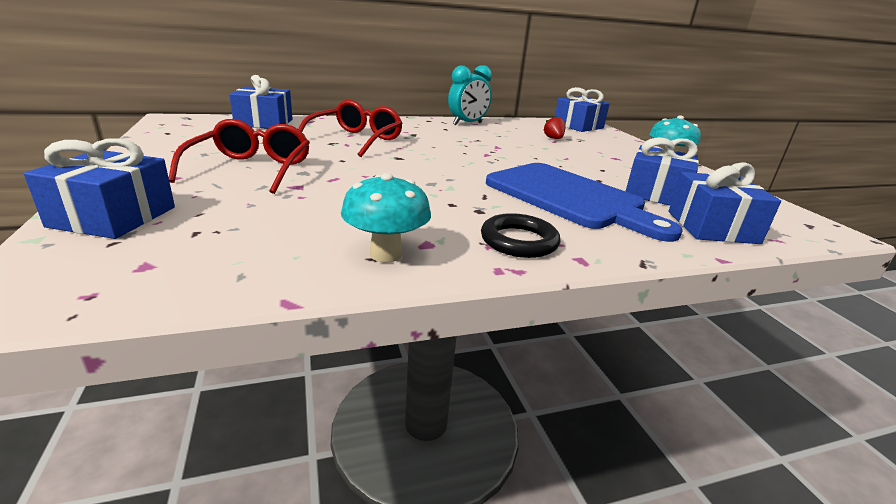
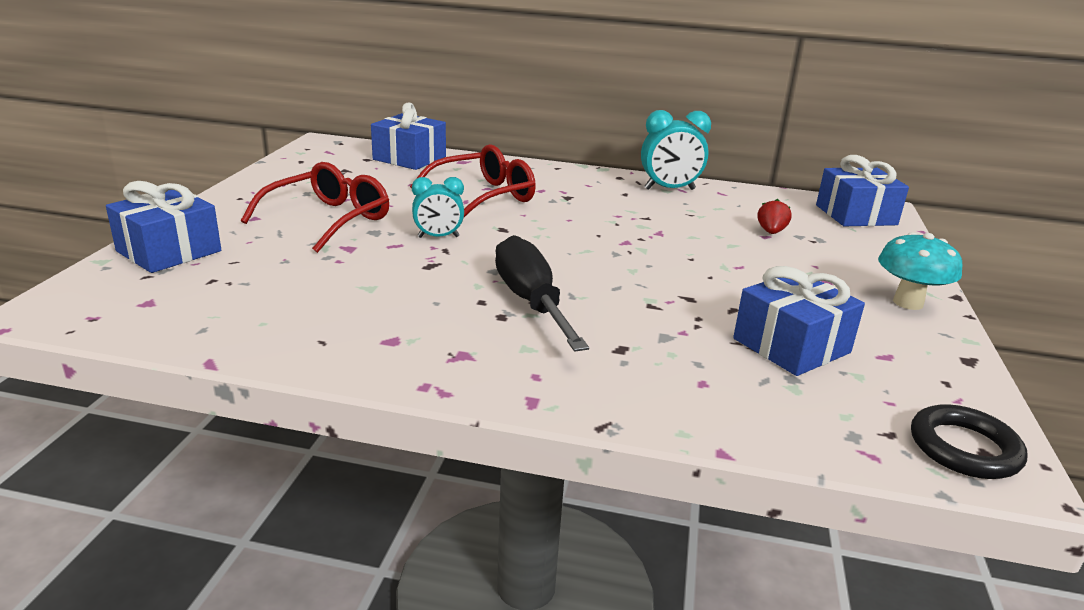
camera: 30 degrees right, 0 degrees up
turquoise mushroom [341,173,431,262] -> none
black ring [481,213,561,258] -> black ring moved to [911,404,1027,479]
blue cutting board [486,163,683,242] -> none
blue gift [669,162,781,244] -> none
none -> turquoise clock [412,177,464,238]
none -> black screwdriver [495,235,589,352]

